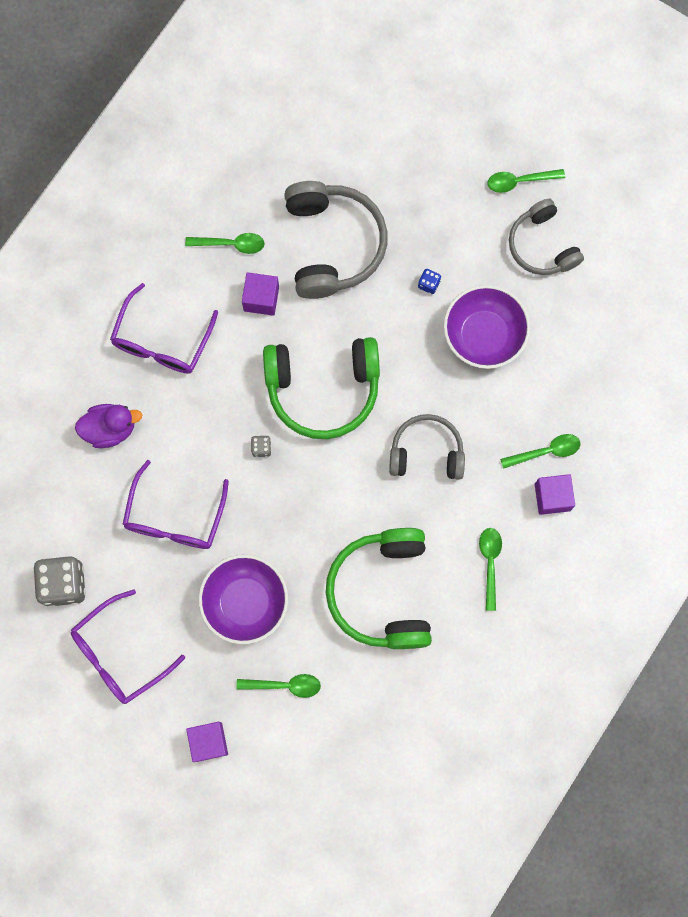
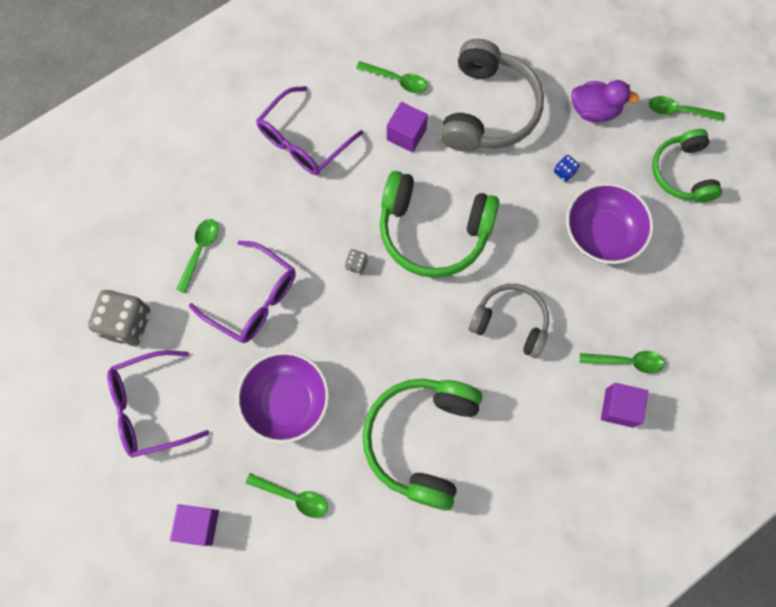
camera: 20 degrees right, 5 degrees down
purple duck [75,404,142,448] -> purple duck moved to [571,80,639,122]
purple glasses [122,460,229,549] -> purple glasses turned 90 degrees counterclockwise [189,241,296,343]
green spoon [479,528,502,611] -> green spoon moved to [176,219,219,293]
grey headphones [509,199,584,275] -> green headphones [652,129,722,203]

